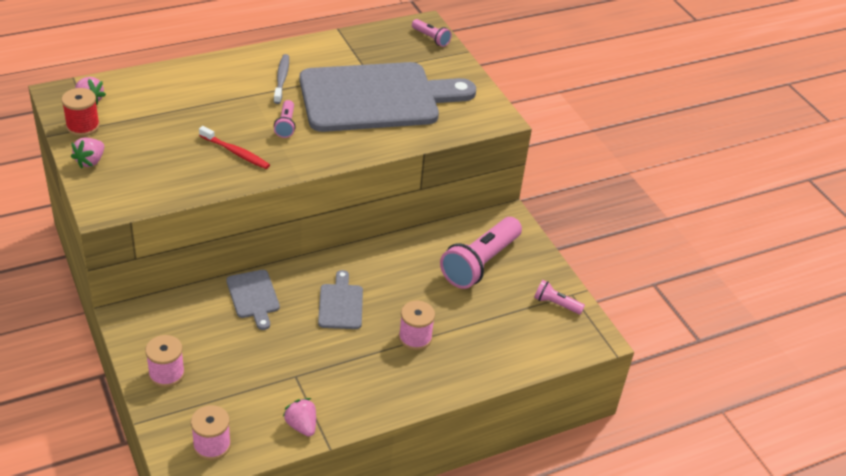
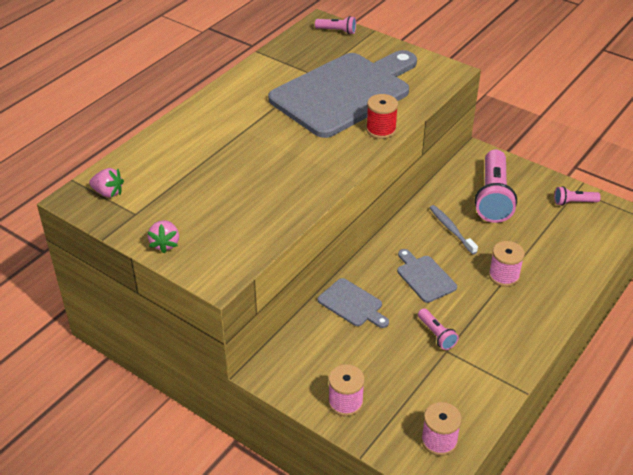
camera: 25 degrees left, 0 degrees up
red spool [61,88,100,136] -> red spool moved to [366,94,398,139]
red toothbrush [199,126,270,169] -> none
grey toothbrush [274,54,289,104] -> grey toothbrush moved to [429,205,478,254]
pink flashlight [274,100,296,138] -> pink flashlight moved to [418,308,459,350]
pink strawberry [283,398,316,437] -> none

